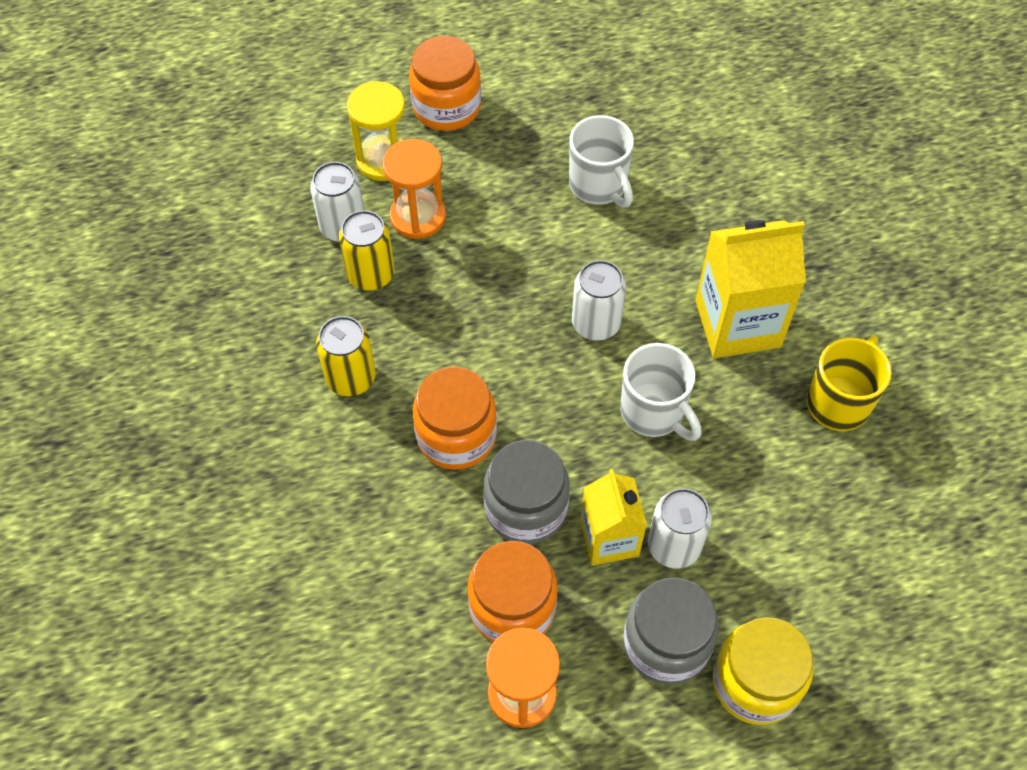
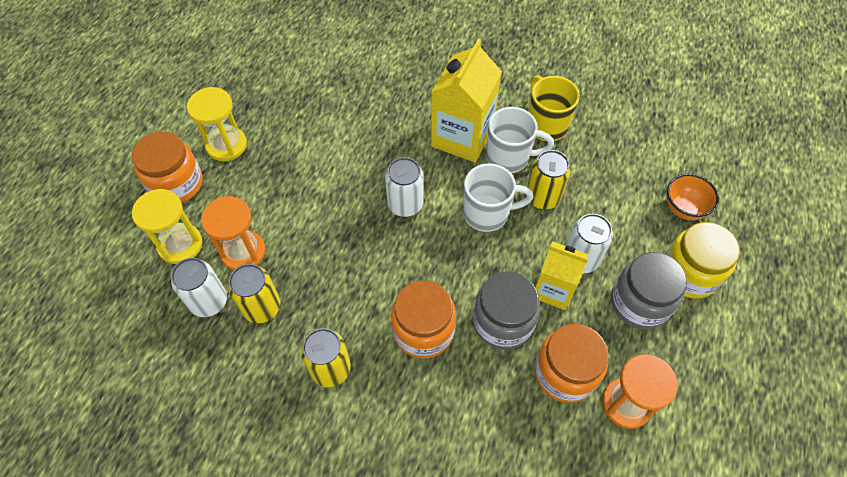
camera: 55 degrees left, 0 degrees up
white mug [569,115,634,208] -> white mug moved to [486,107,554,173]
none -> yellow hourglass [187,87,247,161]
none -> yellow can [526,150,571,209]
none -> orange bowl [667,174,719,220]

